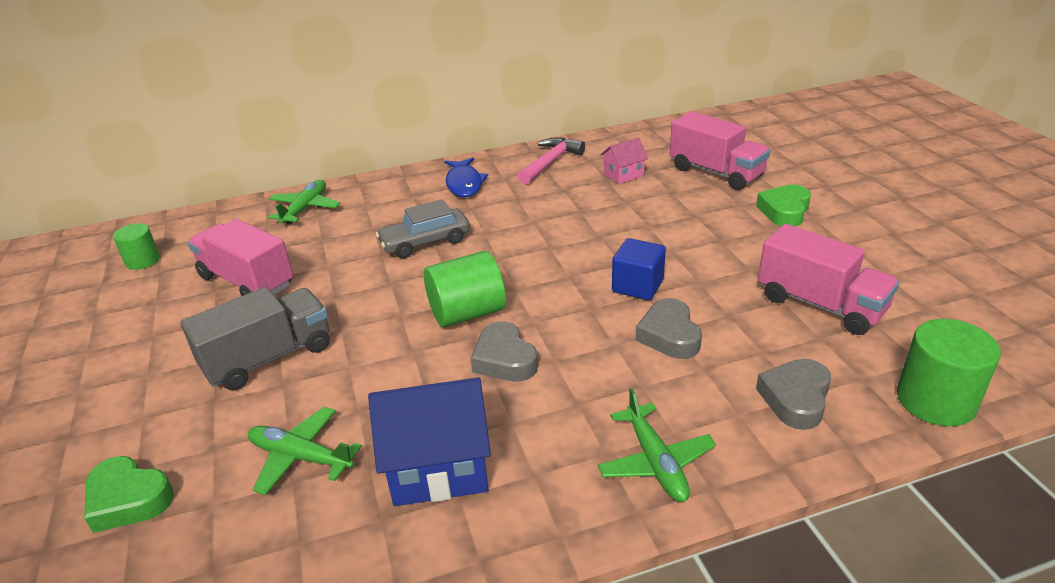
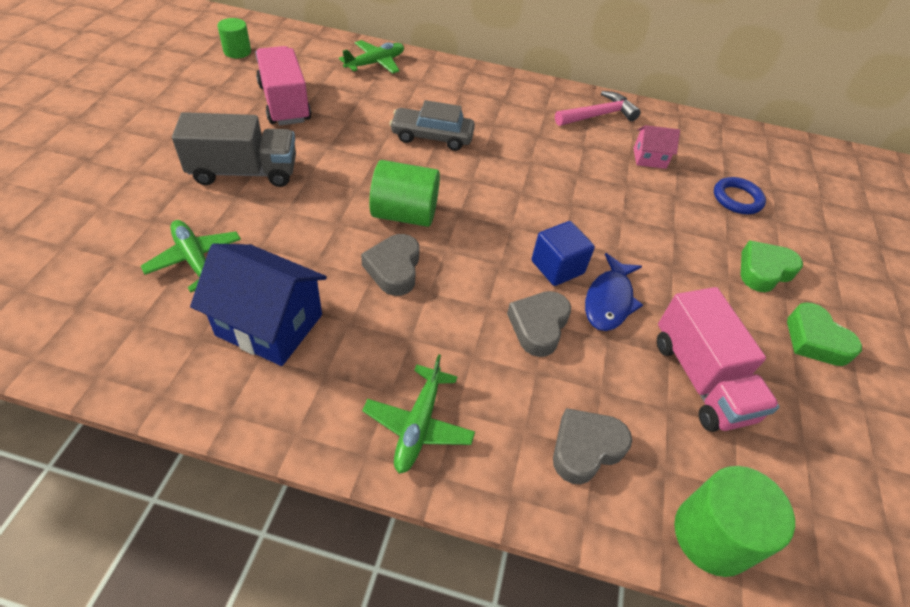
camera: 25 degrees right, 15 degrees up
green heart [84,456,174,533] -> green heart moved to [787,302,862,366]
blue fish [444,157,488,197] -> blue fish moved to [585,253,643,331]
pink truck [670,111,770,190] -> blue ring [714,177,766,214]

